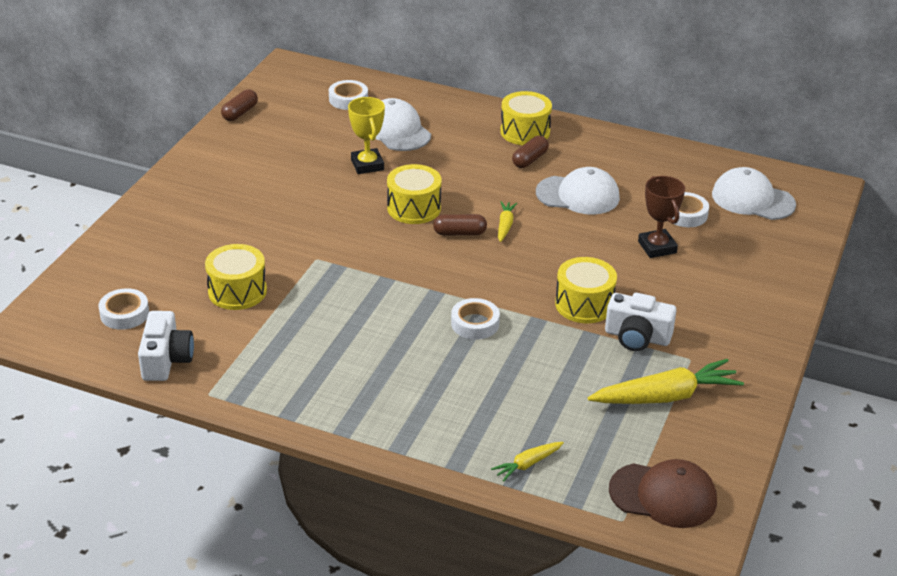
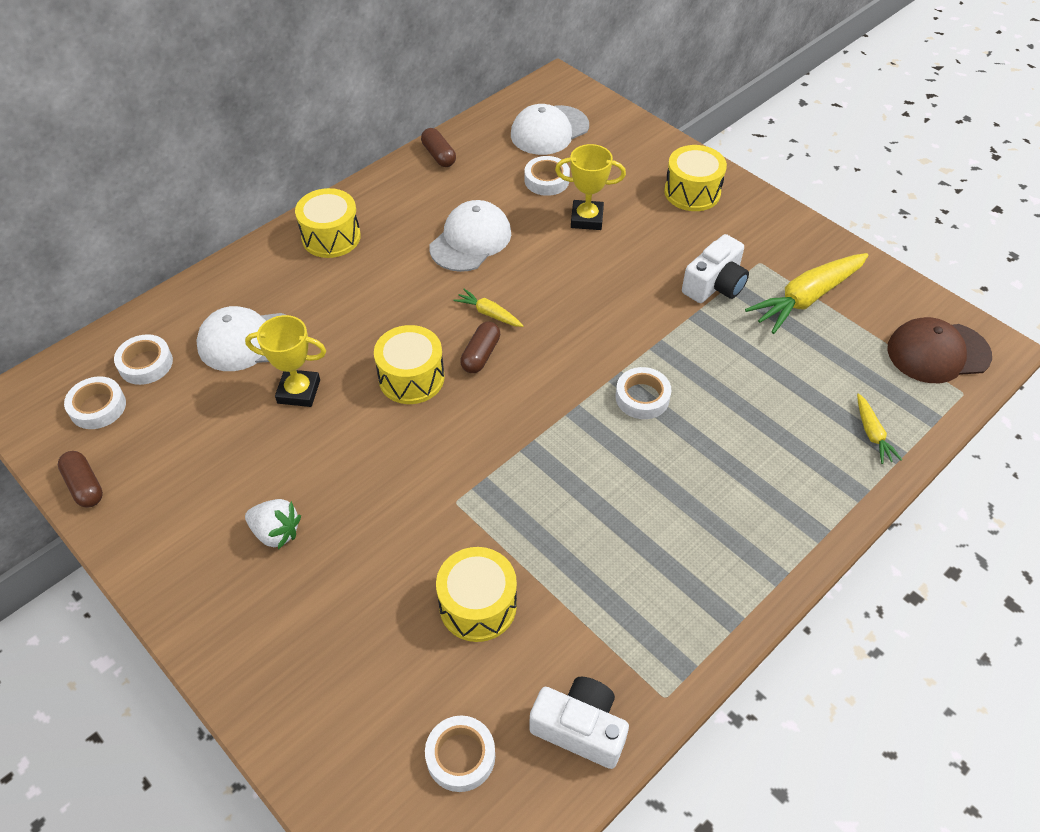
camera: 65 degrees left, 15 degrees up
brown capsule [512,136,549,168] -> brown capsule moved to [421,128,456,167]
yellow drum [555,257,617,323] -> yellow drum moved to [664,145,727,211]
yellow carrot [588,359,744,404] -> yellow carrot turned 135 degrees counterclockwise [745,253,869,334]
brown cap [609,459,717,528] -> brown cap turned 135 degrees counterclockwise [887,317,992,383]
brown trophy [638,176,685,258] -> yellow trophy [555,144,626,230]
none -> white tape [64,376,126,429]
none -> white strawberry [245,499,301,549]

